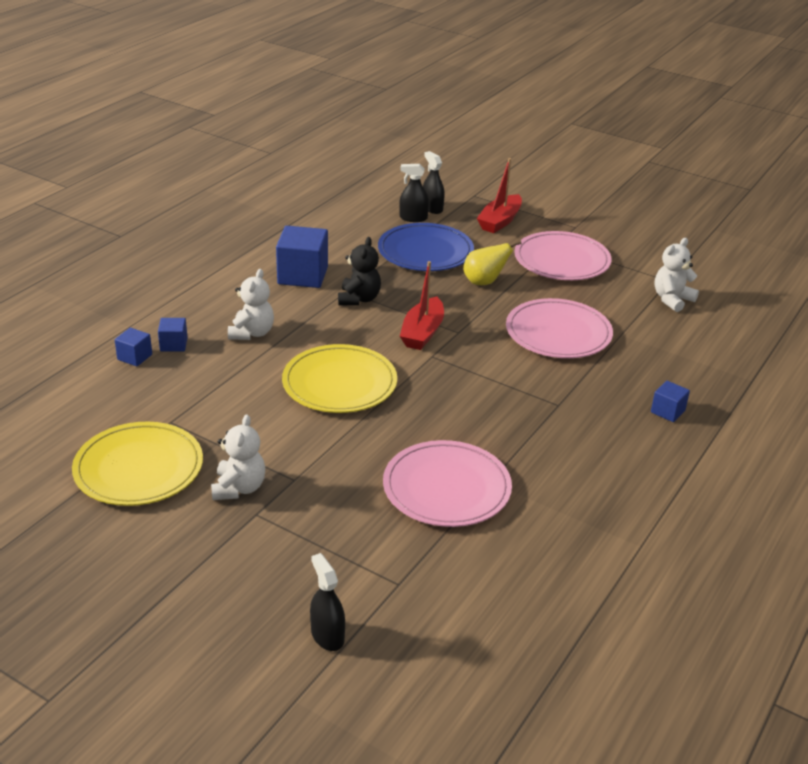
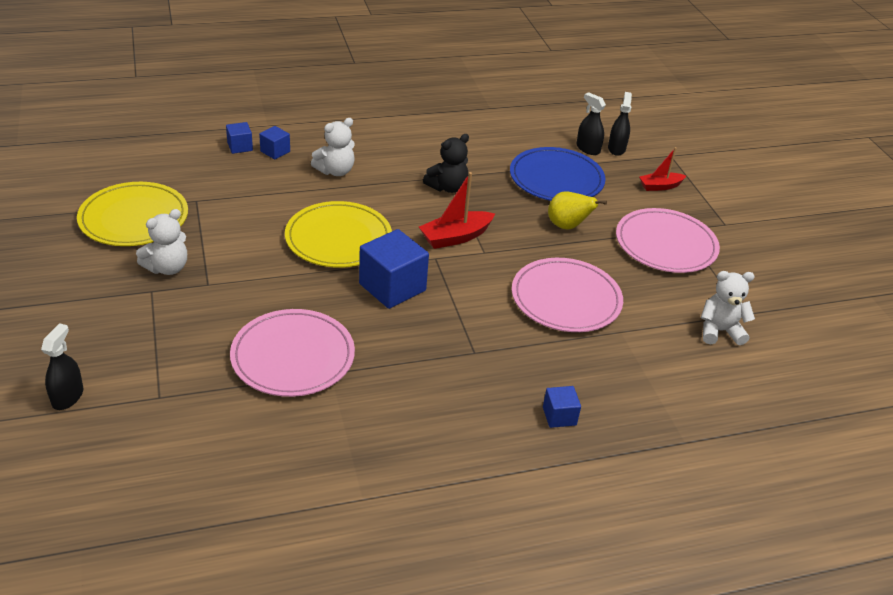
camera: 40 degrees right, 5 degrees up
blue cube [276,226,328,288] -> blue cube moved to [359,229,429,309]
red boat [477,158,522,233] -> red boat [639,147,686,191], size x0.66

